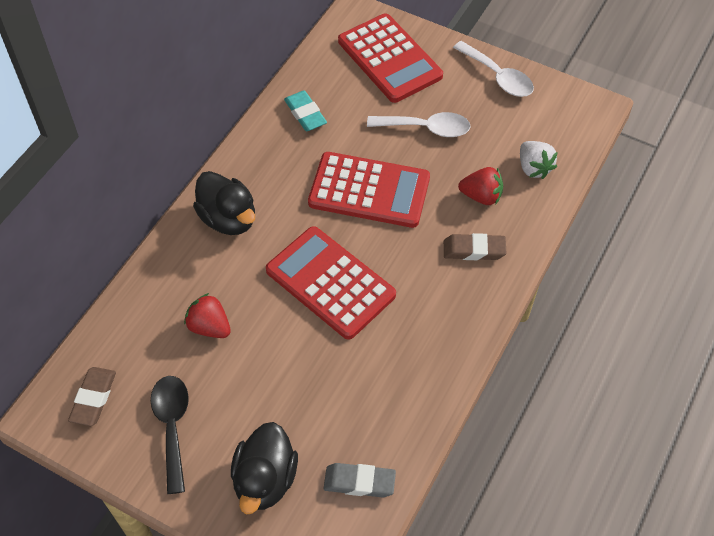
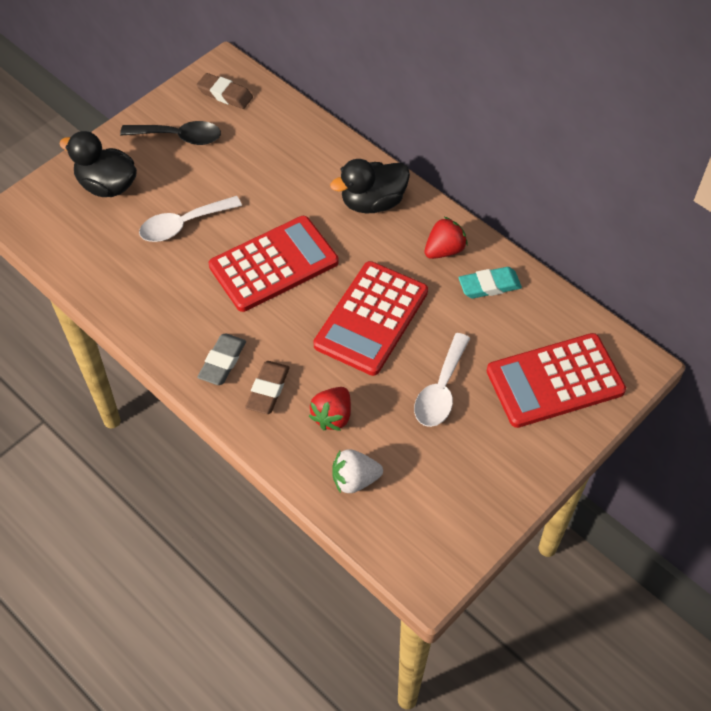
camera: 105 degrees right, 0 degrees up
red strawberry [184,293,231,338] -> red strawberry moved to [425,217,468,259]
grey eraser [324,463,396,497] -> grey eraser moved to [197,334,246,385]
white spoon [453,41,534,97] -> white spoon moved to [139,196,242,242]

